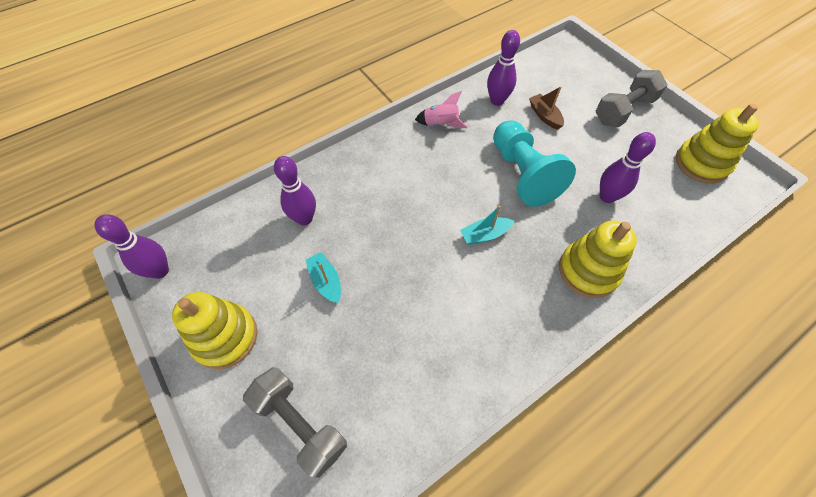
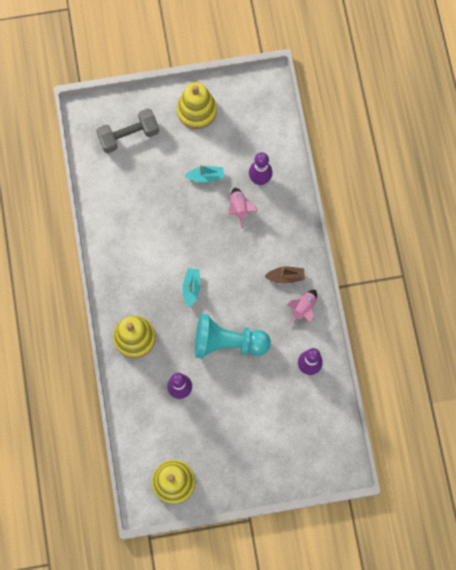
camera: 115 degrees right, 15 degrees up
purple bowling pin [95,214,169,279] -> none
brown boat [529,86,564,130] -> brown boat moved to [265,267,305,284]
grey dumbbell [596,70,668,127] -> none
none -> pink rocket [228,188,258,229]

